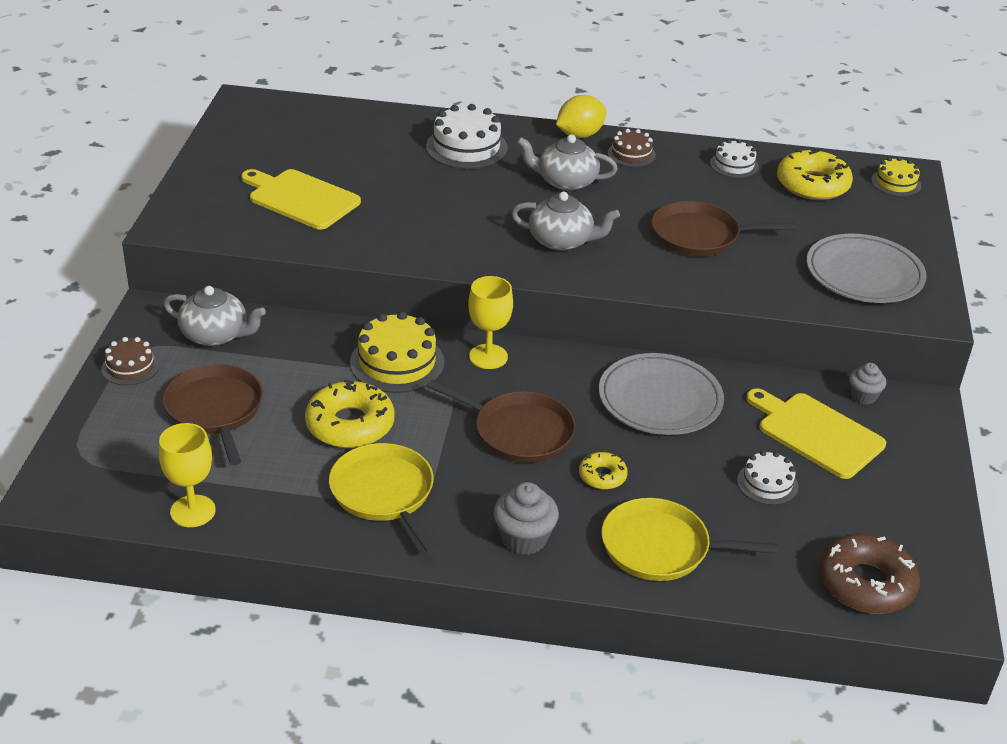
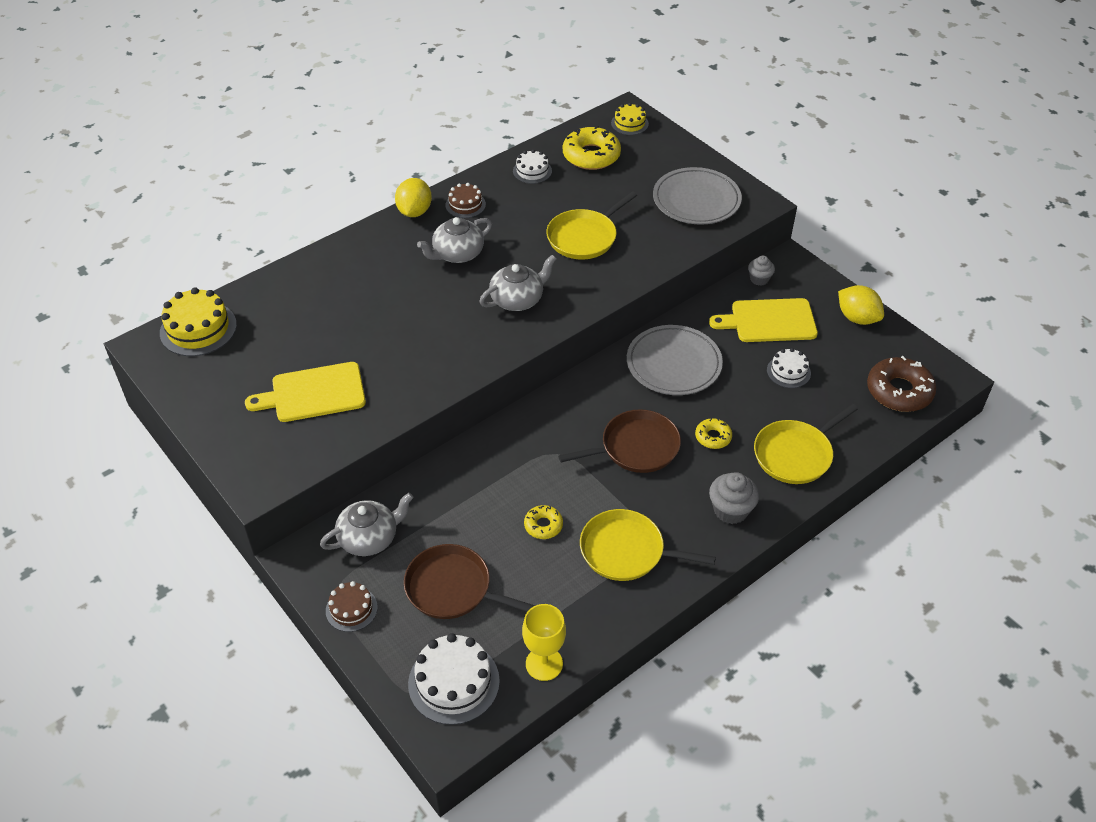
camera: 45 degrees left, 10 degrees up
yellow donut [305,379,394,448] -> yellow donut [524,505,563,539], size x0.53
yellow cake [350,312,444,393] -> yellow cake moved to [160,287,237,356]
white cake [426,104,508,169] -> white cake moved to [408,633,500,725]
yellow goblet [468,276,513,369] -> none
brown pan [651,201,795,256] -> yellow pan [546,191,637,259]
none -> yellow lemon [838,285,884,325]

